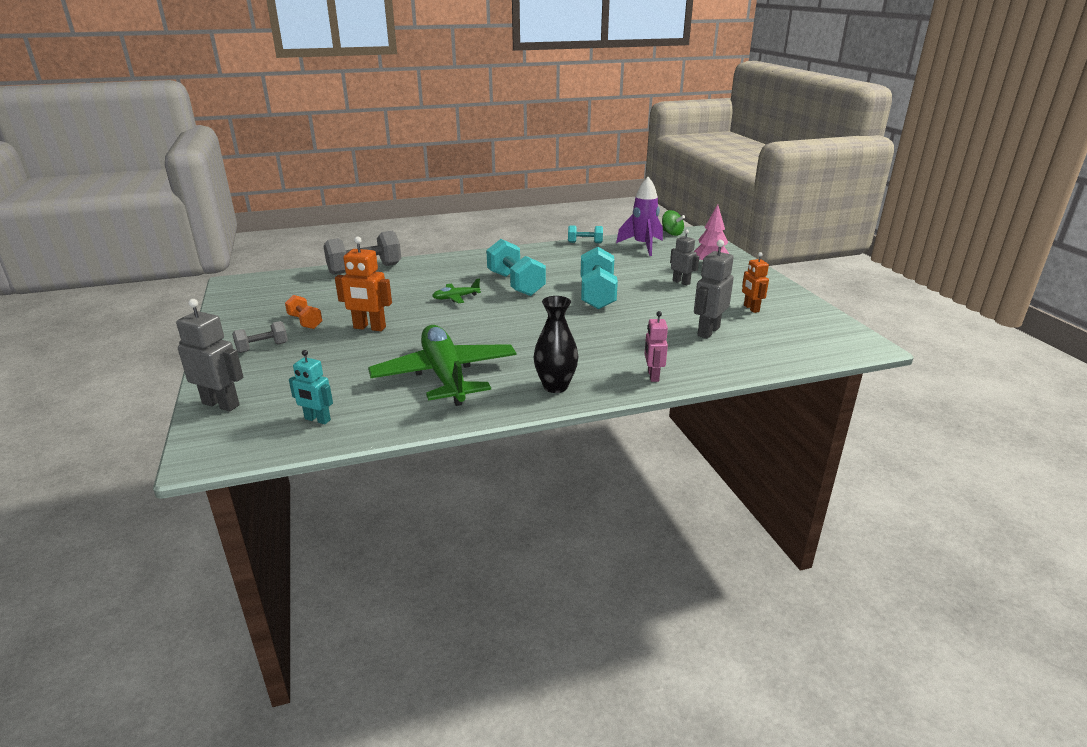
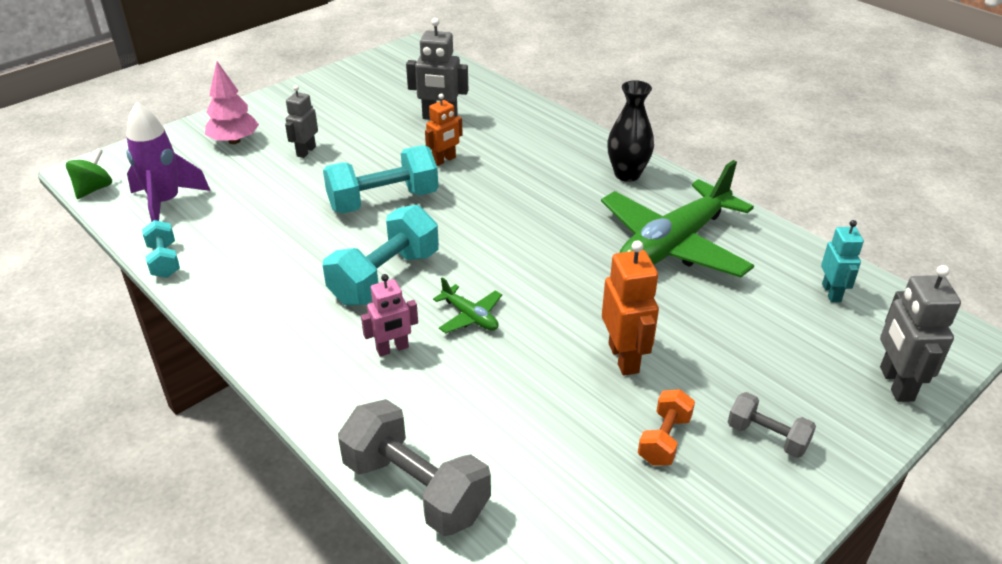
camera: 115 degrees left, 10 degrees up
pink robot [644,311,668,382] -> pink robot moved to [361,274,418,357]
orange robot [742,252,769,313] -> orange robot moved to [425,93,463,166]

